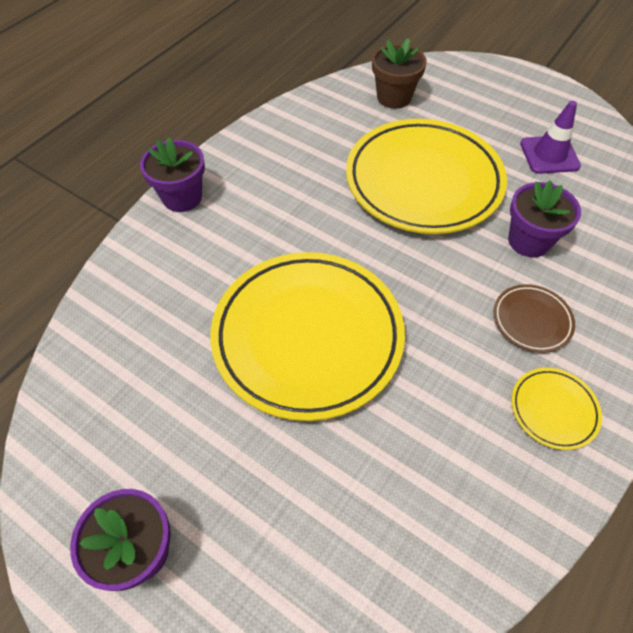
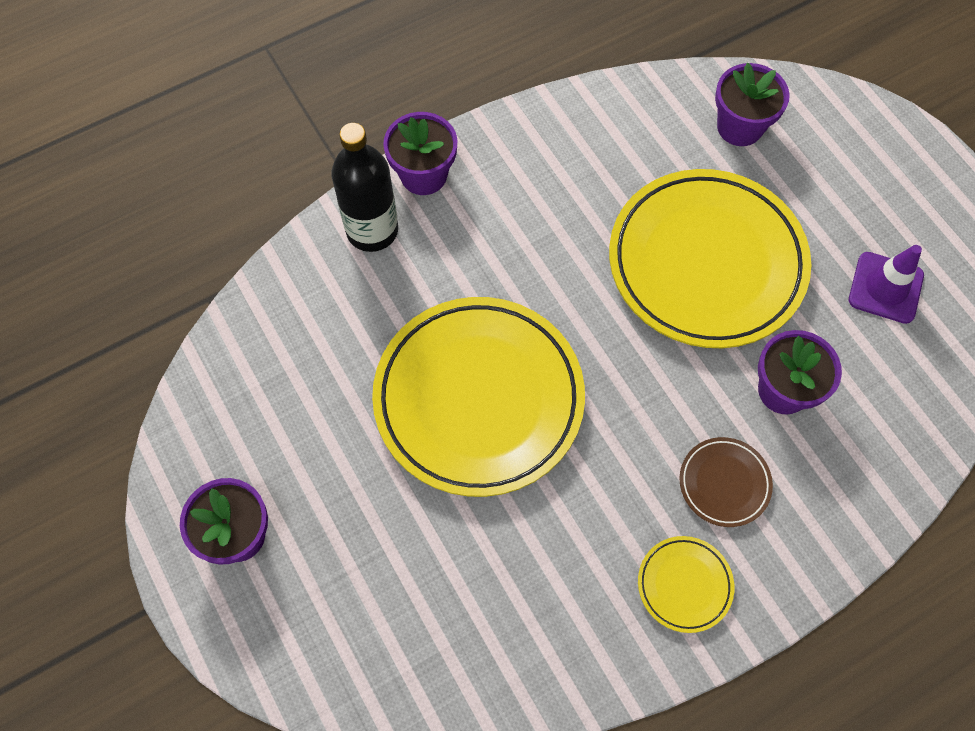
camera: 25 degrees right, 10 degrees up
brown flower pot [372,38,427,109] -> purple flower pot [715,63,790,146]
none -> black bottle [331,123,398,252]

